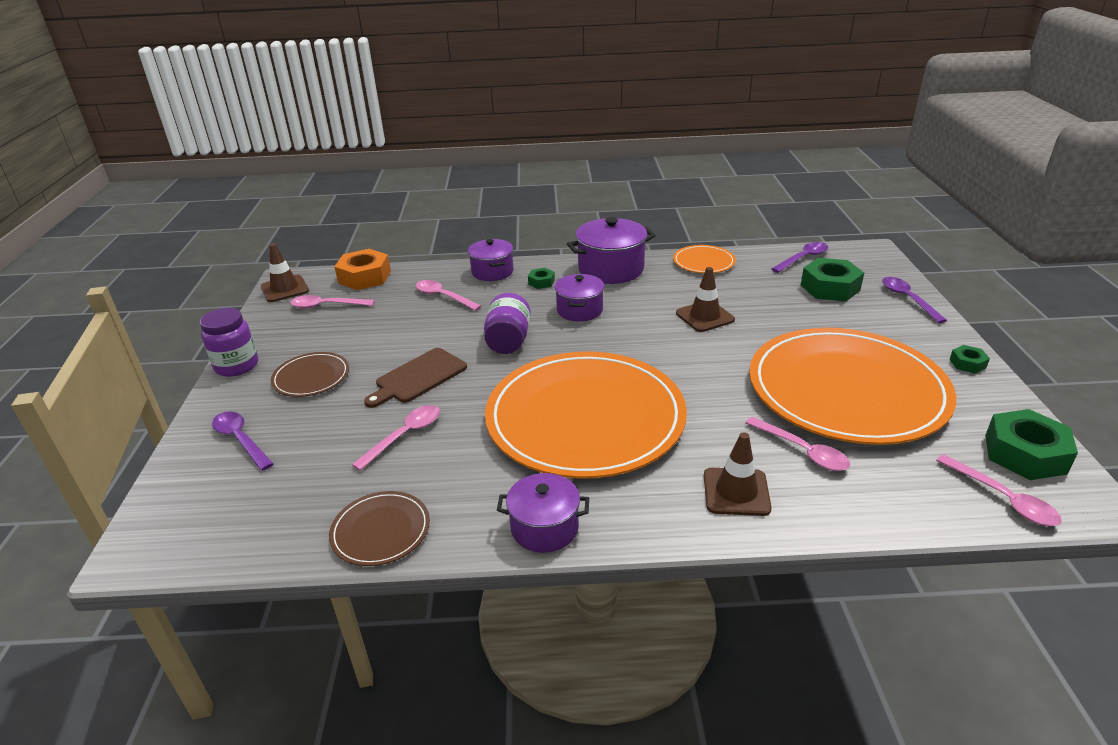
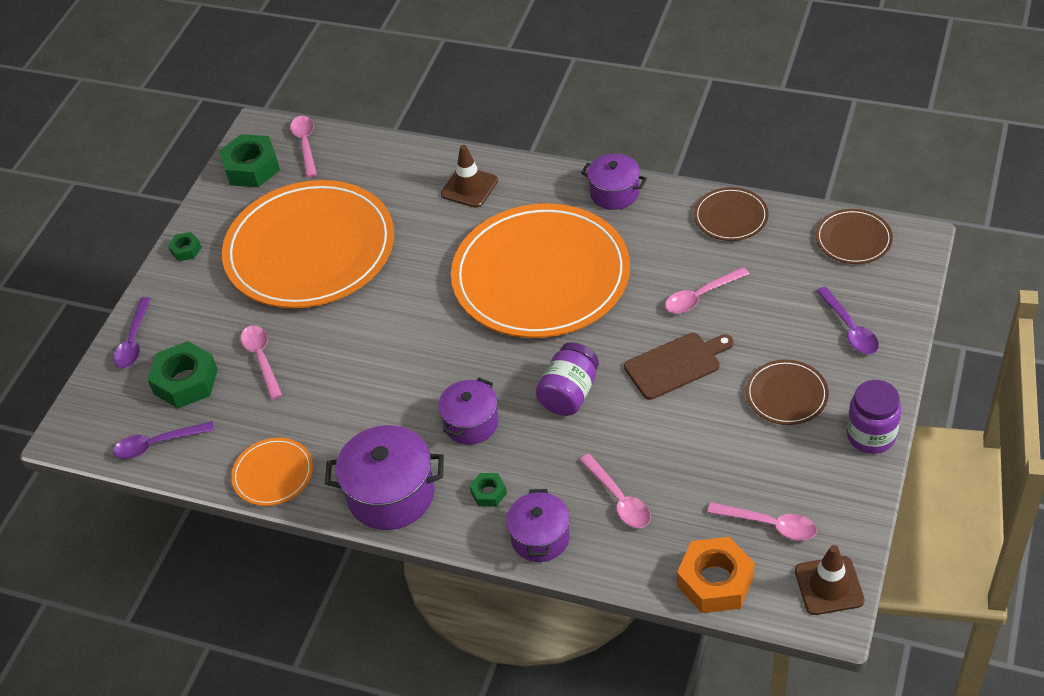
camera: 155 degrees left, 15 degrees up
brown traffic cone [676,267,735,332] -> none
pink spoon [745,417,850,471] -> pink spoon moved to [241,325,282,400]
none -> brown plate [816,209,893,264]

